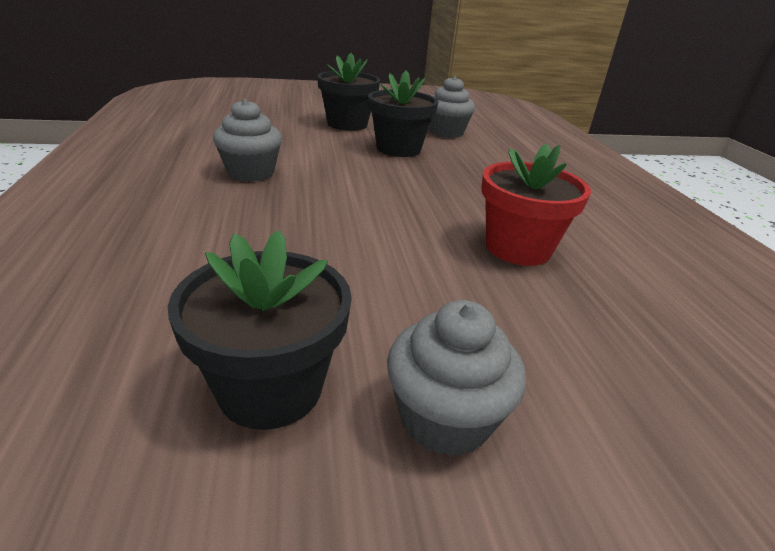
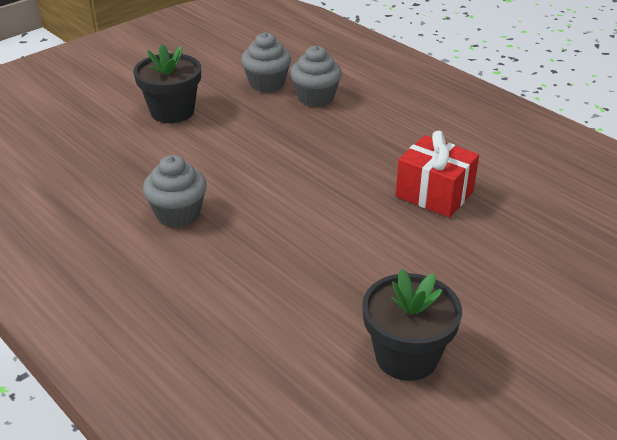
camera: 30 degrees left, 5 degrees up
black flower pot [368,71,439,157] -> none
grey cupcake [387,300,526,457] -> grey cupcake moved to [290,45,342,107]
red flower pot [481,143,591,266] -> red gift [396,131,479,218]

